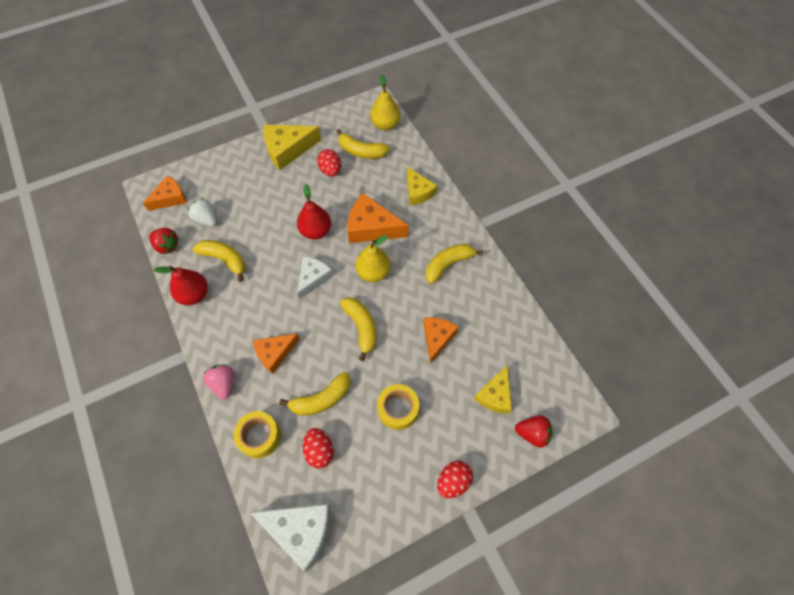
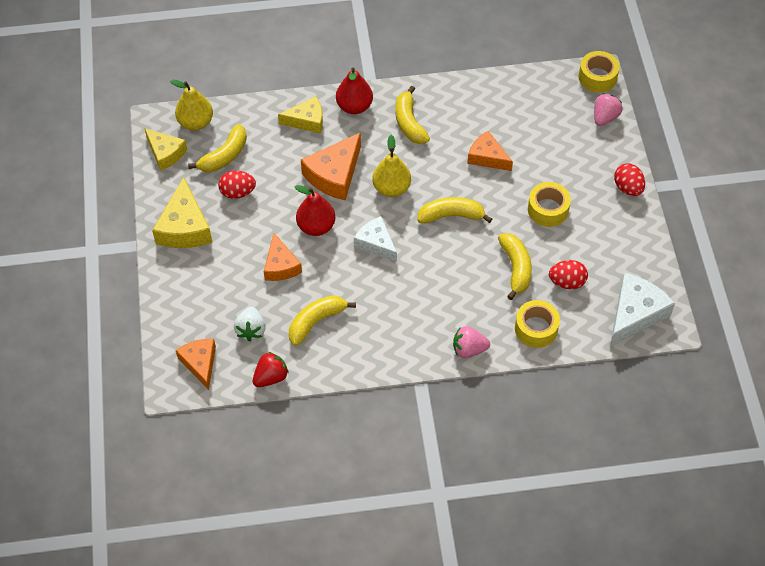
camera: 70 degrees left, 5 degrees down
red pear [154,265,208,305] -> red pear moved to [336,68,373,114]
white strawberry [188,198,217,227] -> white strawberry turned 60 degrees counterclockwise [234,307,266,341]
orange cheese [253,334,300,374] -> orange cheese moved to [264,233,302,281]
yellow cheese [474,365,512,414] -> yellow cheese moved to [144,128,187,171]
red strawberry [515,415,553,448] -> pink strawberry [594,93,623,126]
none -> yellow tape [579,51,620,93]

